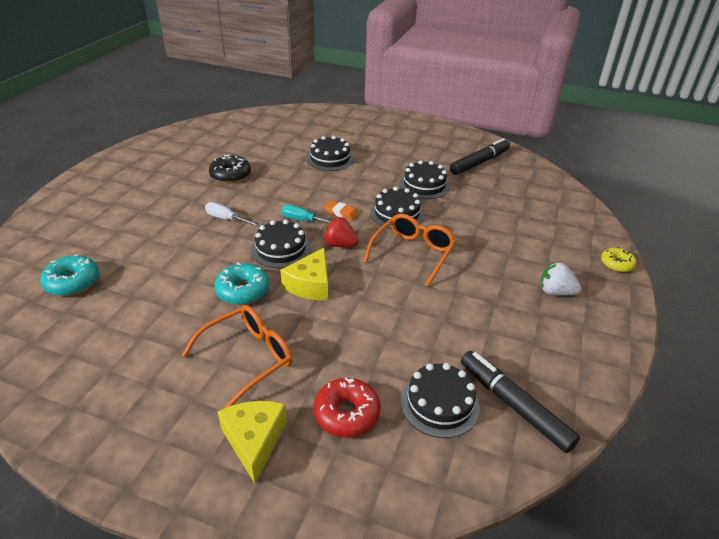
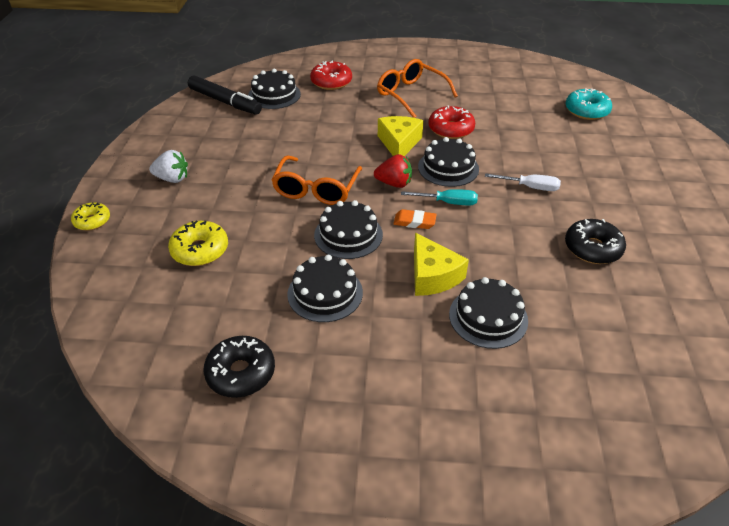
camera: 165 degrees right, 5 degrees up
orange glasses [182,305,292,408] -> orange glasses turned 105 degrees clockwise [377,59,458,118]
turquoise donut [214,263,269,305] -> red donut [428,106,475,139]
yellow cheese [217,401,287,484] -> yellow cheese moved to [414,233,469,296]
black marker [450,138,510,175] -> black donut [204,336,275,398]
none -> yellow donut [168,221,228,266]

